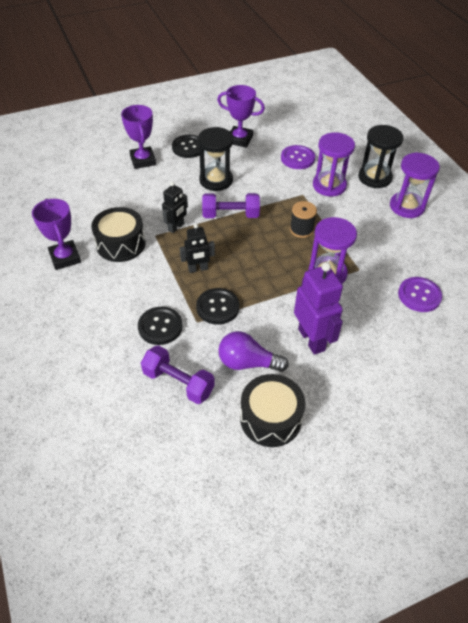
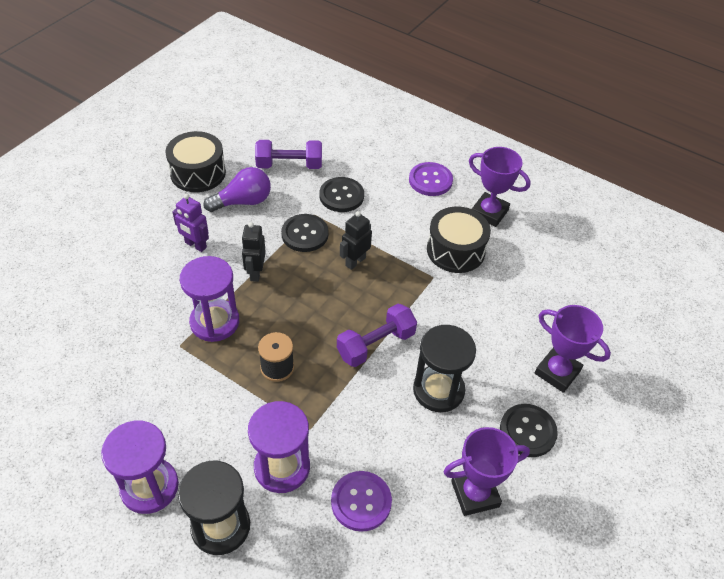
camera: 145 degrees right, 0 degrees up
black robot [162,182,188,233] -> black robot moved to [241,222,266,282]
purple robot [294,262,343,355] -> purple robot [172,194,209,252], size x0.60
purple button [398,277,442,312] -> purple button moved to [409,162,453,196]

